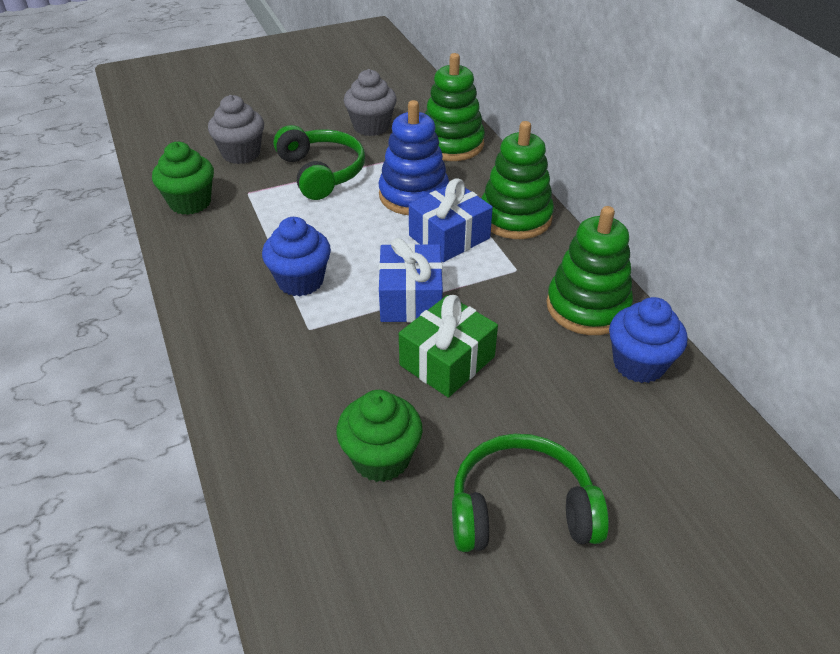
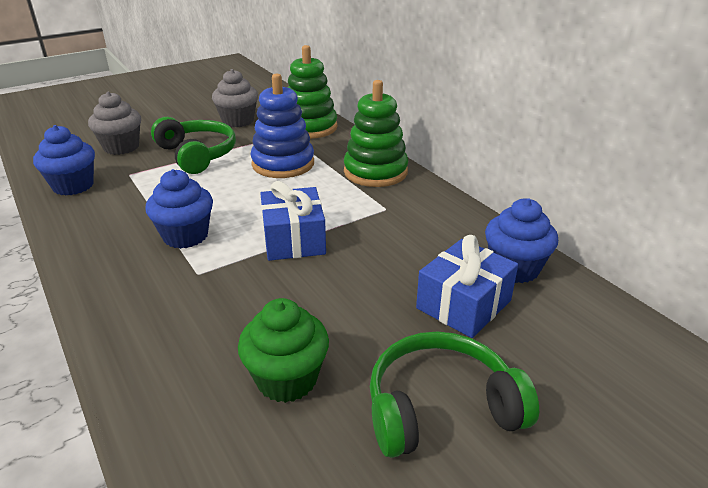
camera: 10 degrees left, 10 degrees down
green cupcake [152,142,214,215] -> blue cupcake [33,125,95,196]
green gift [399,295,498,398] -> none
blue gift [409,178,493,262] -> blue gift moved to [416,235,518,338]
green stacking toy [546,206,633,335] -> none

